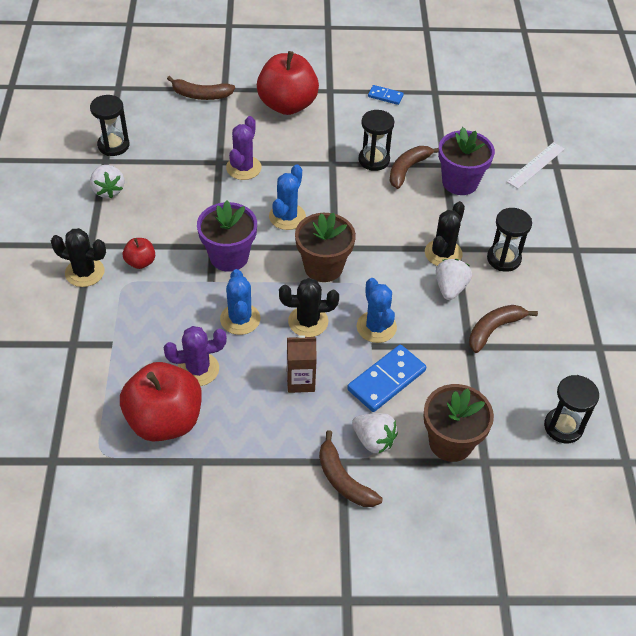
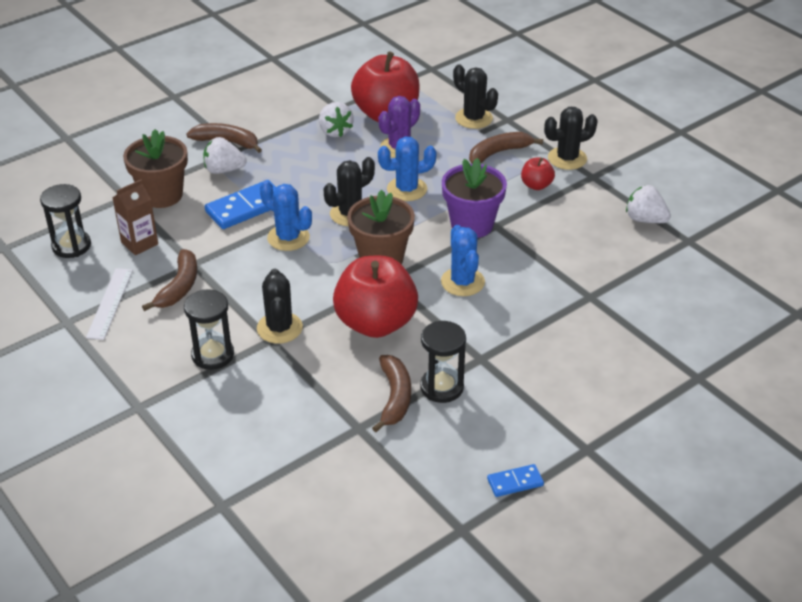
camera: 145 degrees right, 10 degrees down
black hourglass [90,95,129,156] -> none
brown banana [167,76,235,100] -> brown banana moved to [469,132,543,164]
blue cactus [220,269,260,335] -> blue cactus turned 60 degrees counterclockwise [378,137,437,201]
purple cactus [226,116,262,180] -> none
red apple [257,51,319,115] -> red apple moved to [333,256,418,338]
brown carton [287,335,317,393] -> brown carton moved to [113,180,158,255]
blue domino [347,345,426,412] -> blue domino turned 45 degrees clockwise [205,180,276,229]
white strawberry [436,259,472,300] -> white strawberry moved to [319,102,354,137]
purple flower pot [438,127,495,195] -> none
white ruler [506,142,565,189] -> white ruler moved to [86,268,133,340]
none -> black cactus [453,64,498,129]

